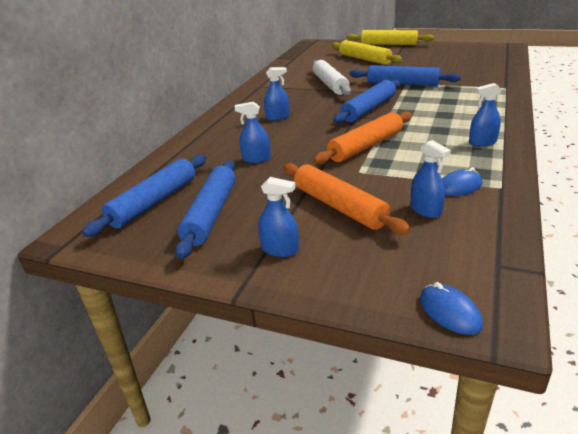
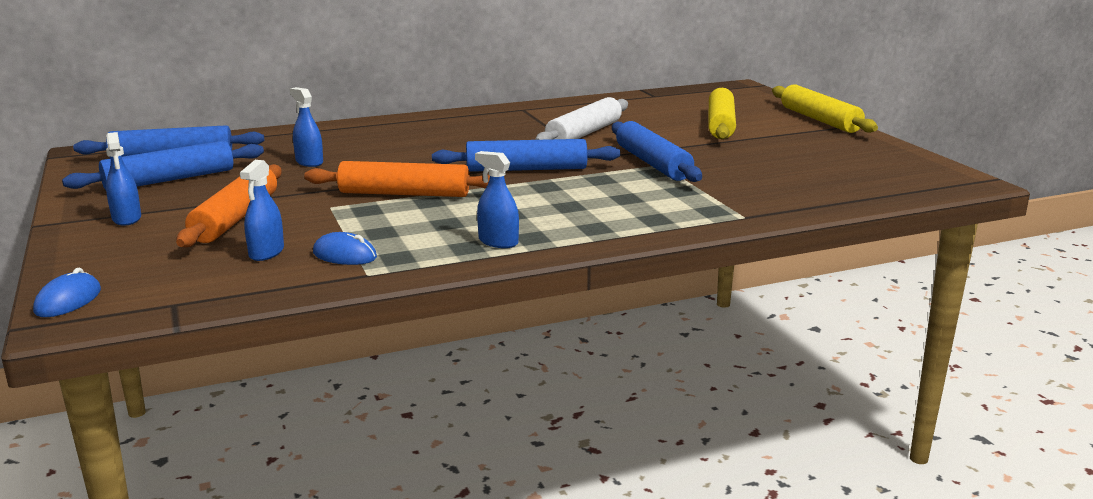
camera: 45 degrees right, 10 degrees down
blue spray bottle [264,67,290,121] -> none

